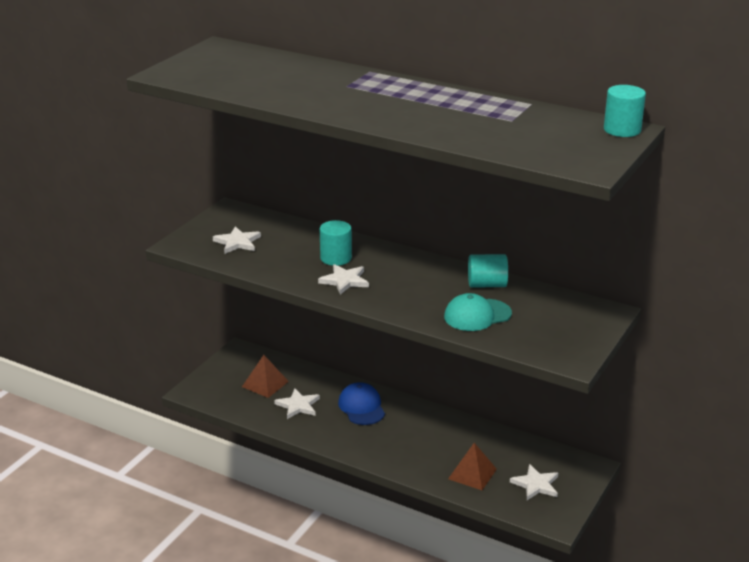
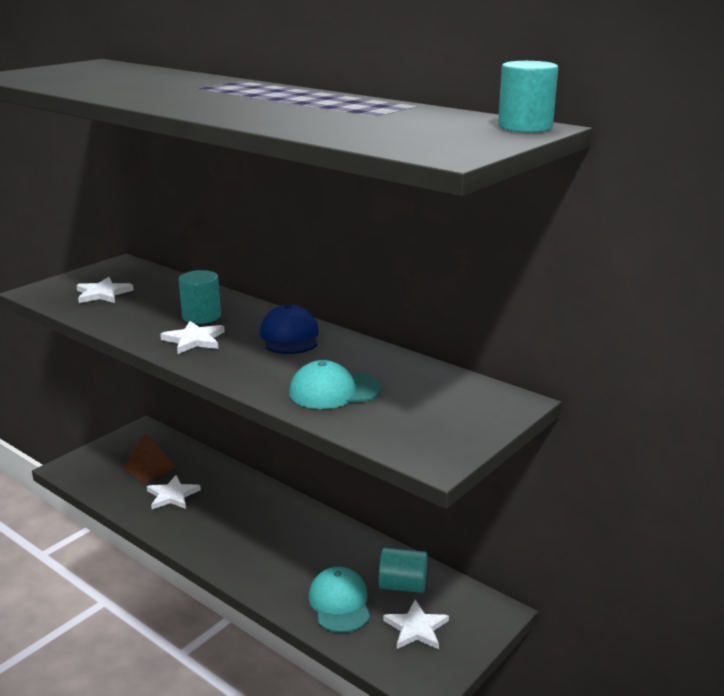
camera: 10 degrees right, 5 degrees down
blue cap [338,382,385,425] -> blue cap moved to [260,304,319,354]
brown pyramid [448,443,497,490] -> turquoise cap [309,567,370,633]
turquoise cylinder [468,254,508,288] -> turquoise cylinder moved to [379,548,427,593]

